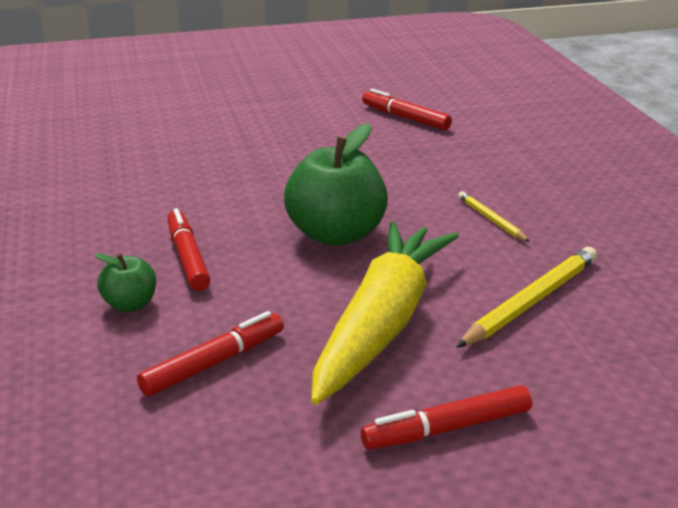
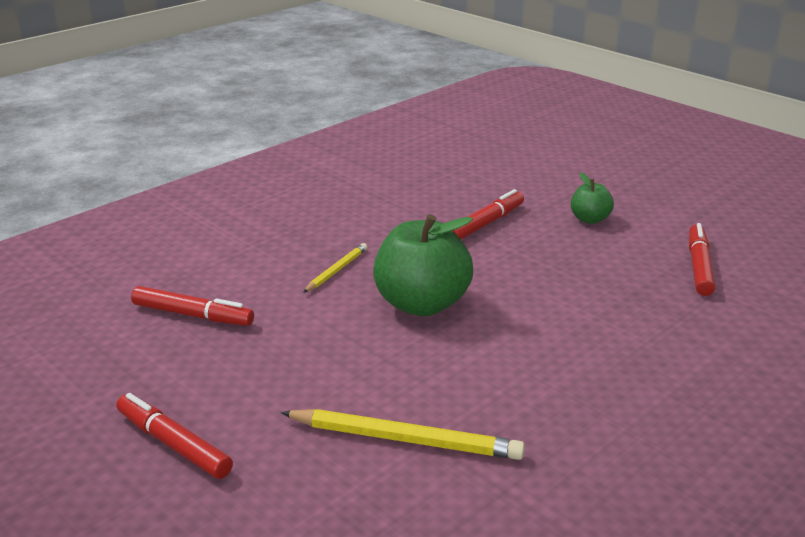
camera: 60 degrees right, 0 degrees up
green apple [95,253,156,312] -> green apple moved to [571,172,614,224]
red marker [167,208,211,291] -> red marker moved to [452,189,524,239]
yellow carrot [311,222,459,404] -> none
yellow pencil [458,191,530,242] -> yellow pencil moved to [303,243,367,293]

